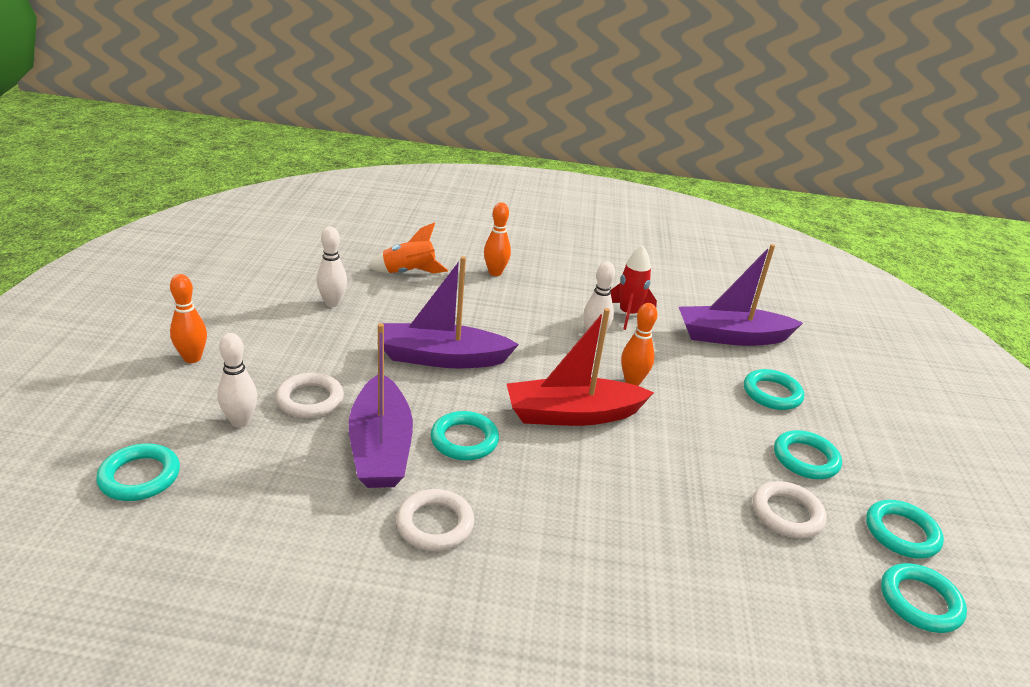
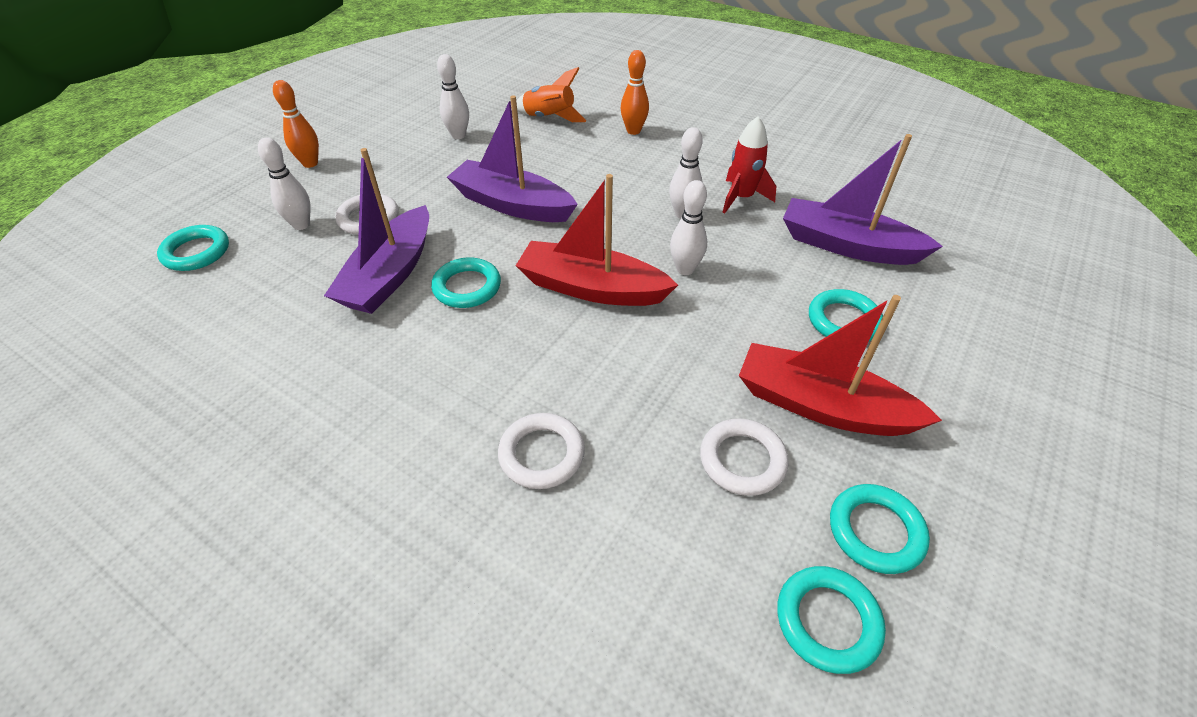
camera: 30 degrees right, 15 degrees up
white ring [396,489,474,551] -> white ring moved to [498,413,585,489]
orange bowling pin [621,303,657,386] -> white bowling pin [670,180,707,275]
turquoise ring [774,430,842,479] -> red boat [739,295,942,436]

